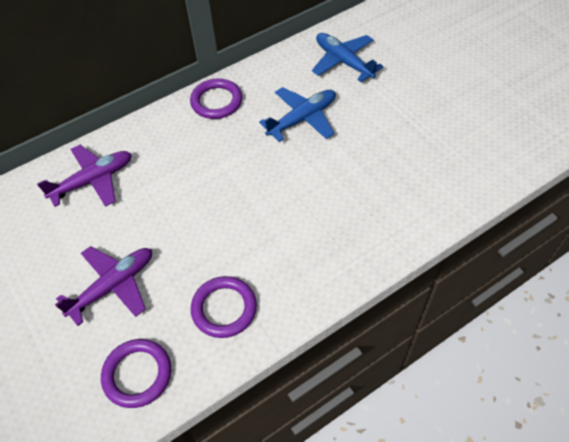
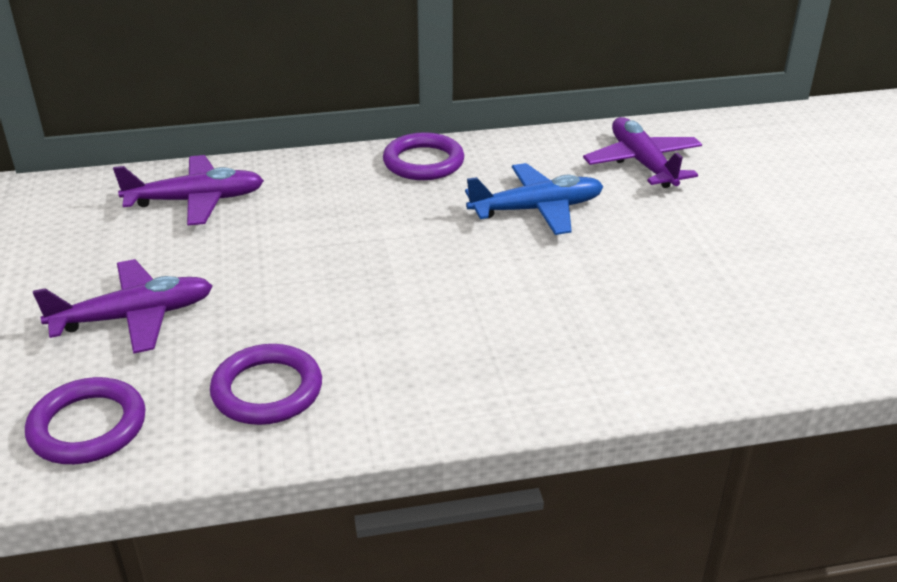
camera: 20 degrees right, 20 degrees down
blue plane [312,33,383,82] -> purple plane [583,117,702,188]

